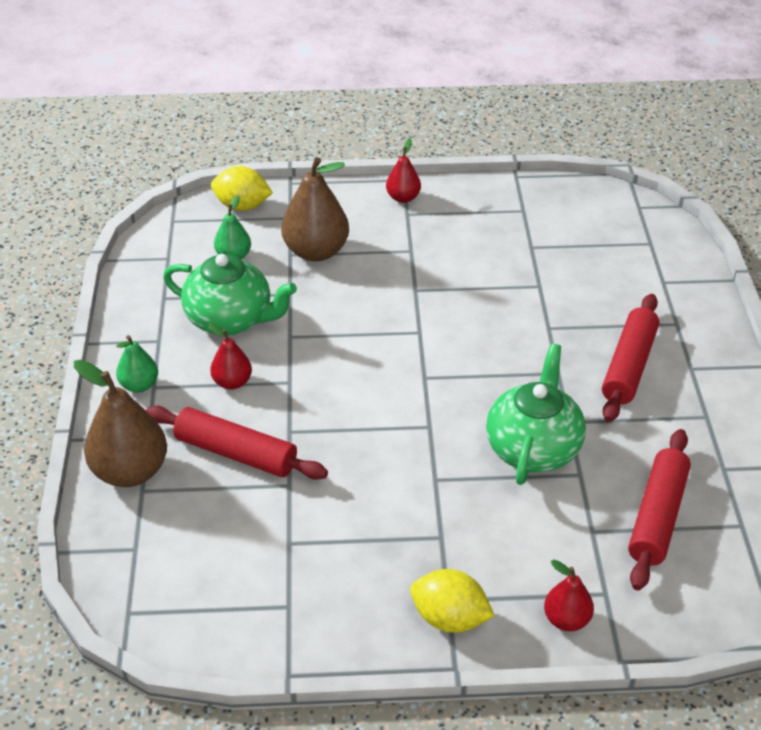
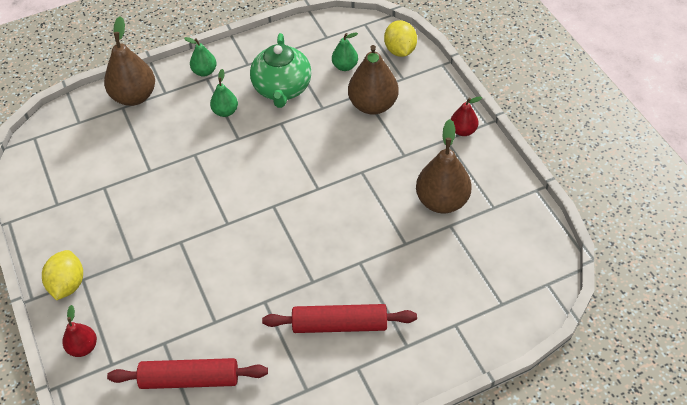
camera: 70 degrees right, 10 degrees up
red rolling pin [146,406,328,480] -> none
red pear [209,323,252,390] -> green pear [210,69,238,117]
green teapot [486,343,586,485] -> none
none -> brown pear [416,119,472,213]

